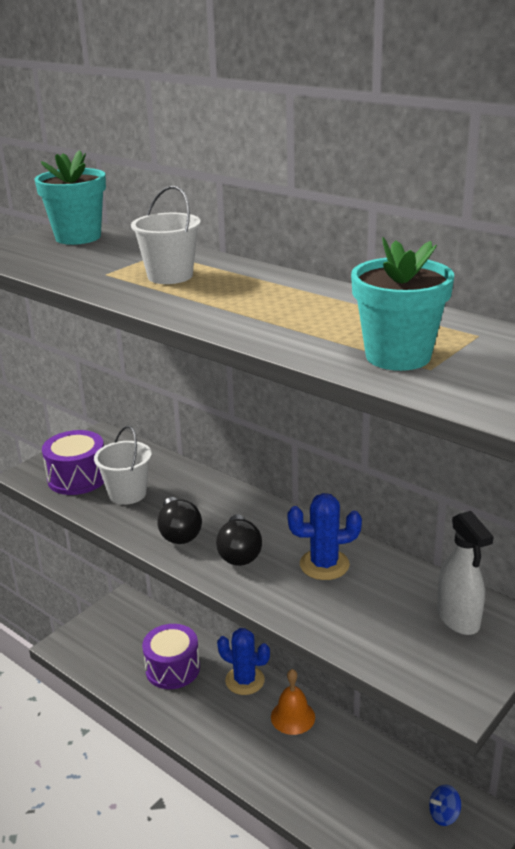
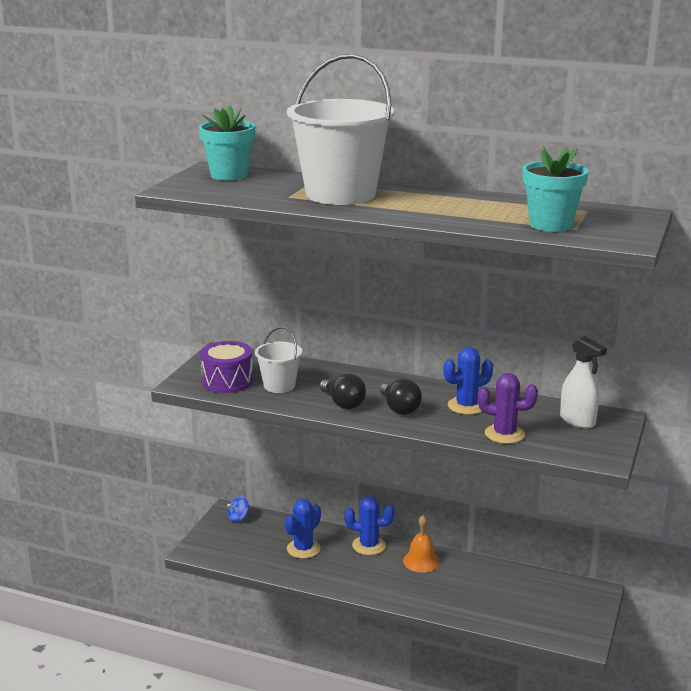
camera: 20 degrees left, 5 degrees down
white bucket [131,186,201,284] -> white bucket [287,54,394,205], size x2.03
purple drum [142,624,200,689] -> blue cactus [285,499,321,559]
blue spinning top [429,785,461,826] -> blue spinning top moved to [227,496,249,522]
none -> purple cactus [478,373,538,444]

